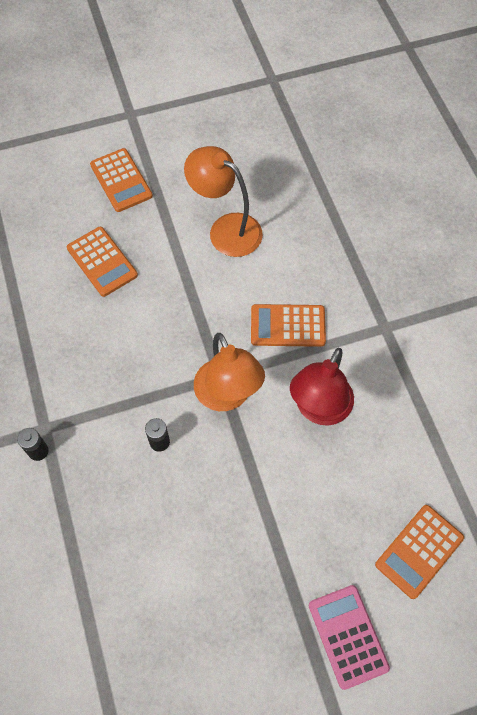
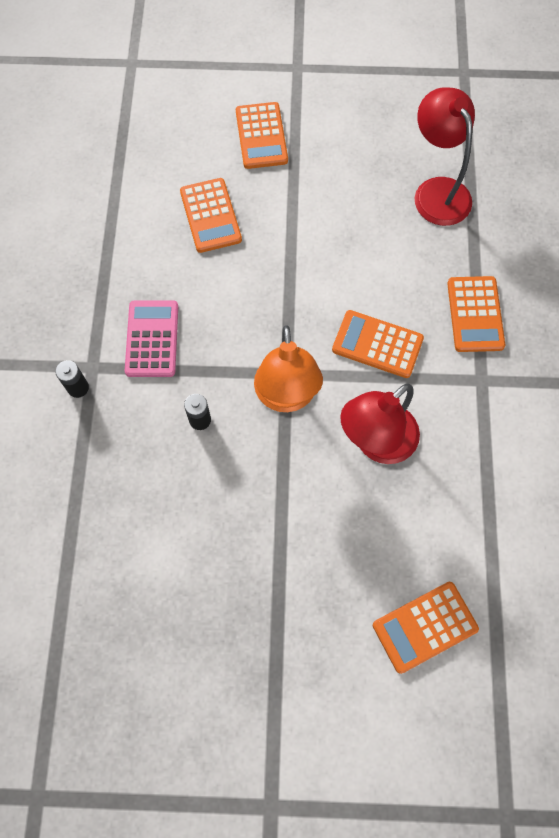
camera: 20 degrees right, 5 degrees up
orange lamp [184,146,263,257] -> none
pink calculator [309,585,390,690] -> pink calculator moved to [125,300,178,377]
none -> red lamp [415,87,475,226]
none -> orange calculator [447,276,505,352]

